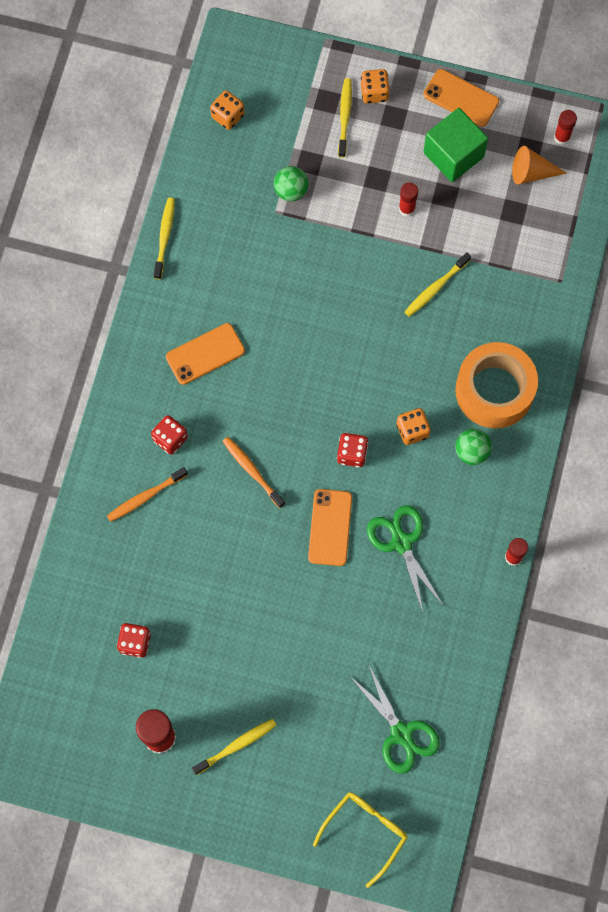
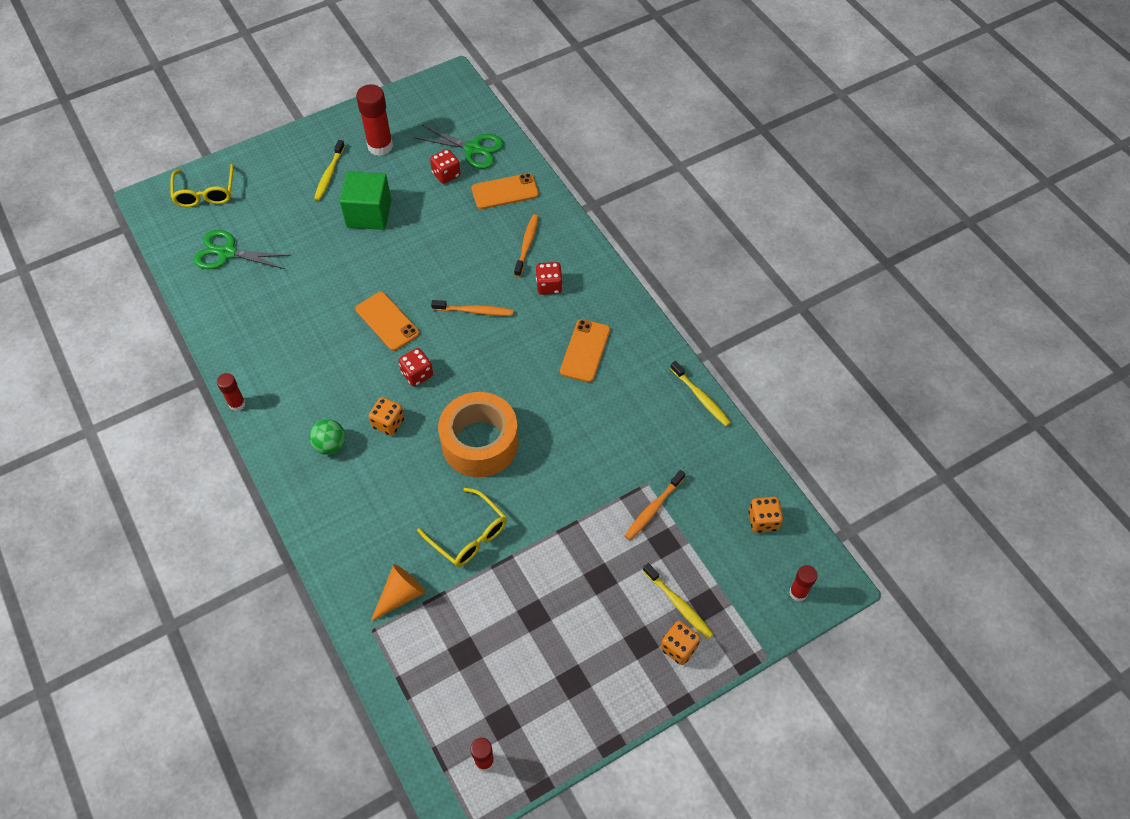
camera: 135 degrees right, 15 degrees down
green ball [274,166,309,201] -> orange toothbrush [625,470,685,540]
green scissors [367,505,443,613] -> green scissors moved to [415,125,504,169]
red glue stick [399,183,418,217] -> red glue stick moved to [789,565,817,602]
yellow toothbrush [405,252,471,317] -> yellow glasses [417,488,507,567]
orange phone [423,69,499,127] -> orange phone moved to [472,173,539,209]
green cube [423,108,488,182] -> green cube moved to [340,171,392,230]
orange tape [455,342,538,429] -> orange tape moved to [438,392,519,477]
orange cone [512,146,567,184] -> orange cone moved to [371,564,425,621]

